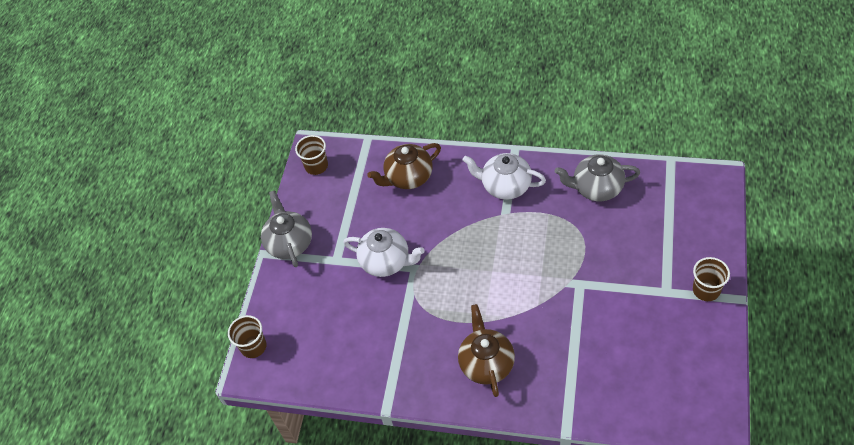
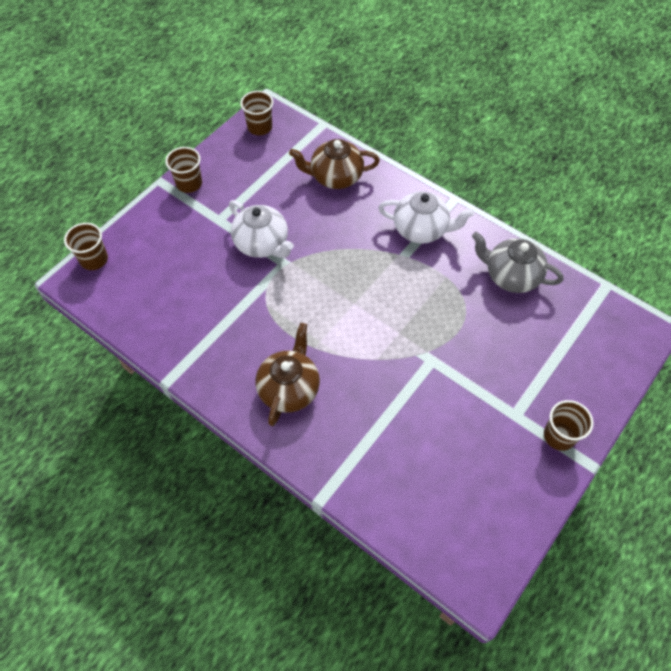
camera: 20 degrees right, 5 degrees up
grey teapot [261,190,312,267] -> brown cup [165,147,202,193]
white teapot [462,153,546,200] -> white teapot turned 150 degrees clockwise [378,191,474,244]

